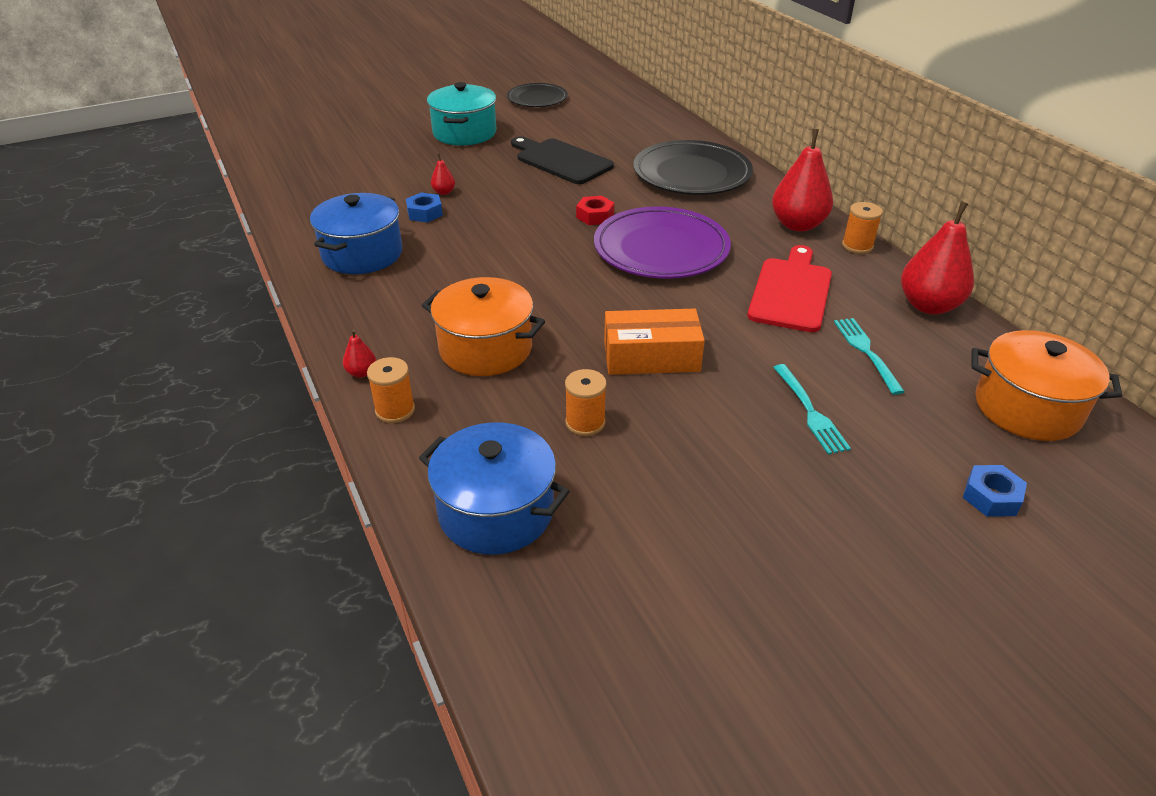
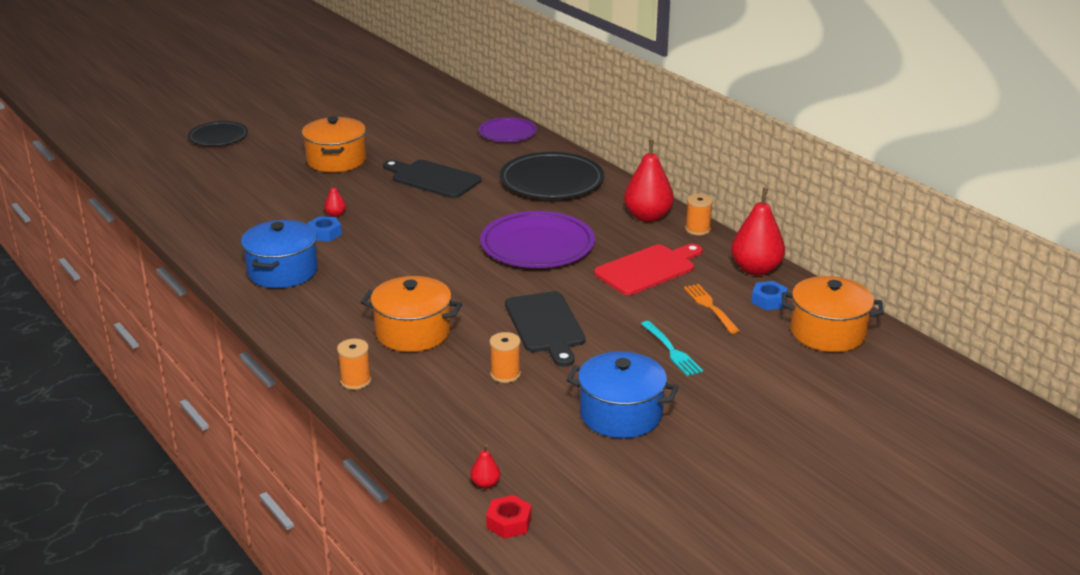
camera: 10 degrees left, 10 degrees down
red pear [343,329,376,378] -> red pear moved to [470,445,500,489]
blue pot [419,422,570,555] -> blue pot moved to [566,352,679,438]
turquoise pot [427,82,496,145] -> orange pot [302,116,366,172]
black plate [507,83,568,107] -> black plate moved to [188,121,248,146]
red nut [576,196,614,225] -> red nut moved to [486,495,532,539]
orange box [604,308,705,375] -> black cutting board [505,291,585,367]
red cutting board [748,245,832,332] -> red cutting board turned 45 degrees clockwise [594,244,703,295]
turquoise fork [834,318,905,395] -> orange fork [684,284,740,333]
blue nut [963,465,1027,517] -> blue nut moved to [751,281,788,310]
none -> purple plate [479,117,537,142]

